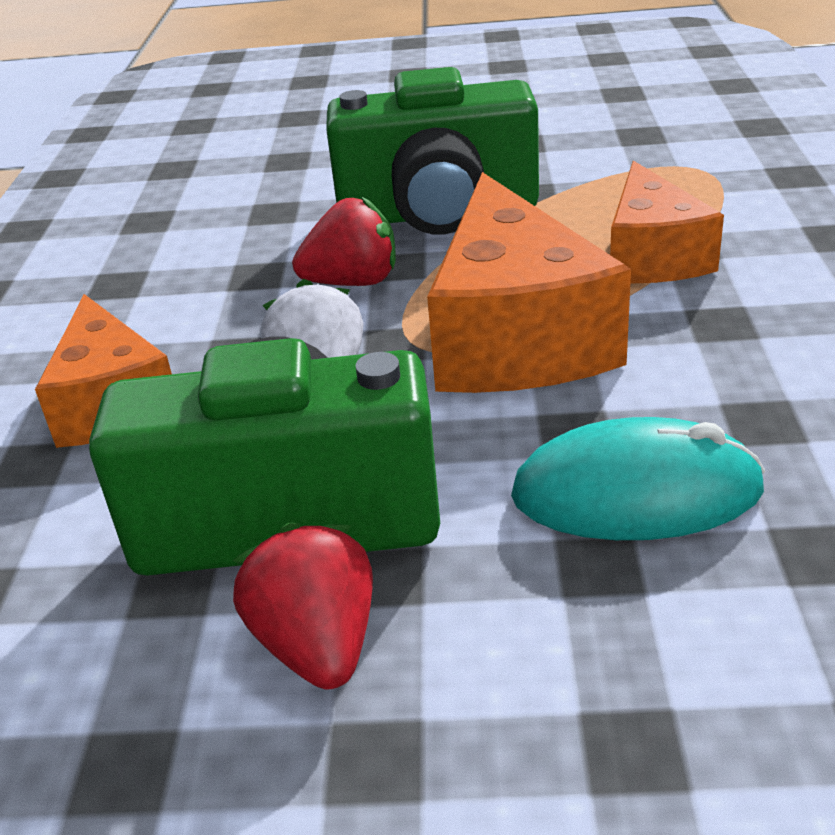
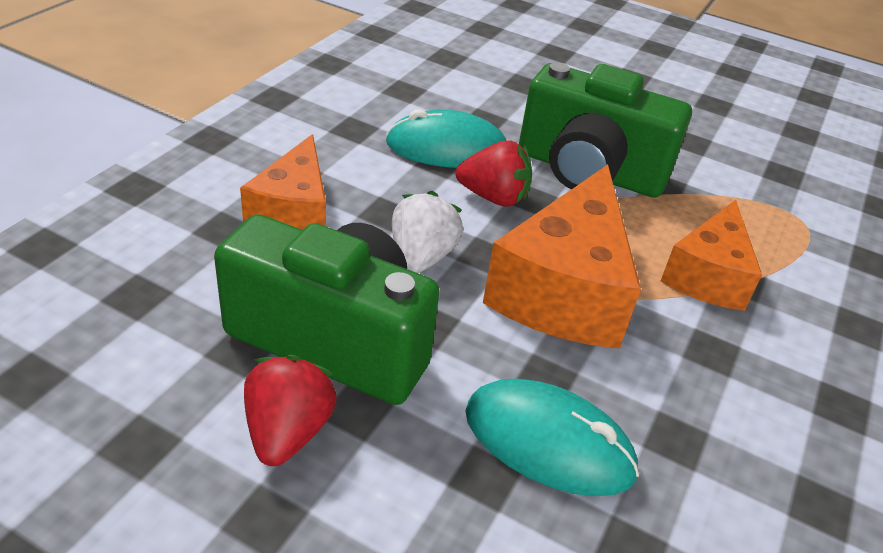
camera: 20 degrees right, 5 degrees up
none -> turquoise mouse [386,109,506,168]

